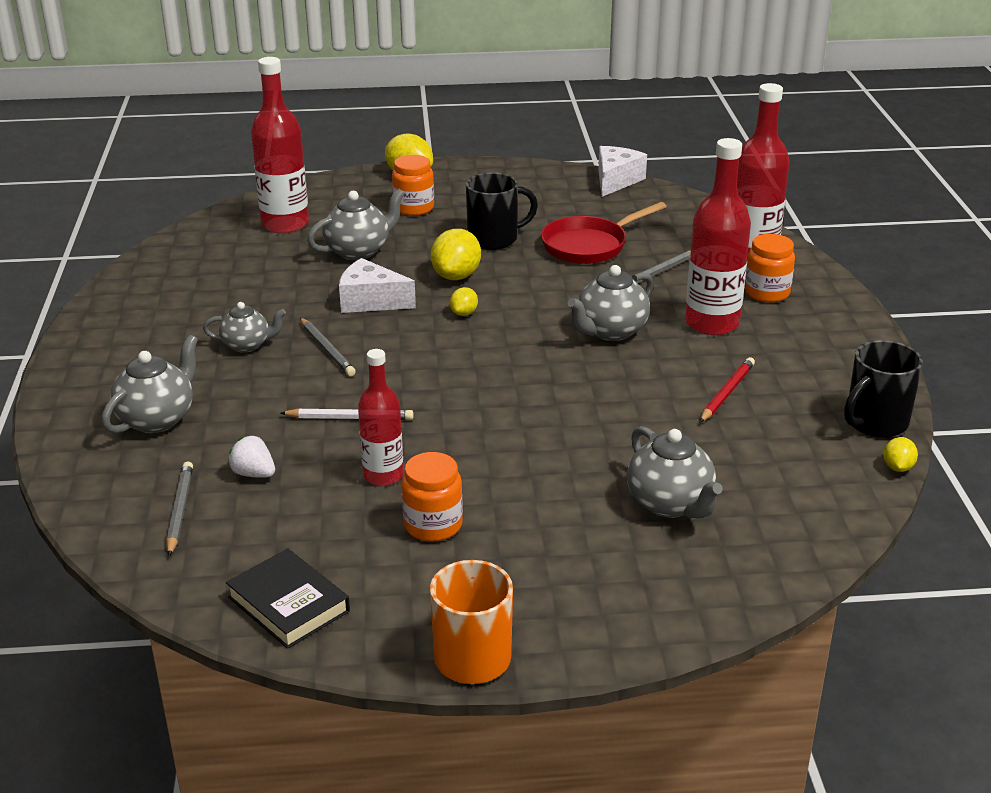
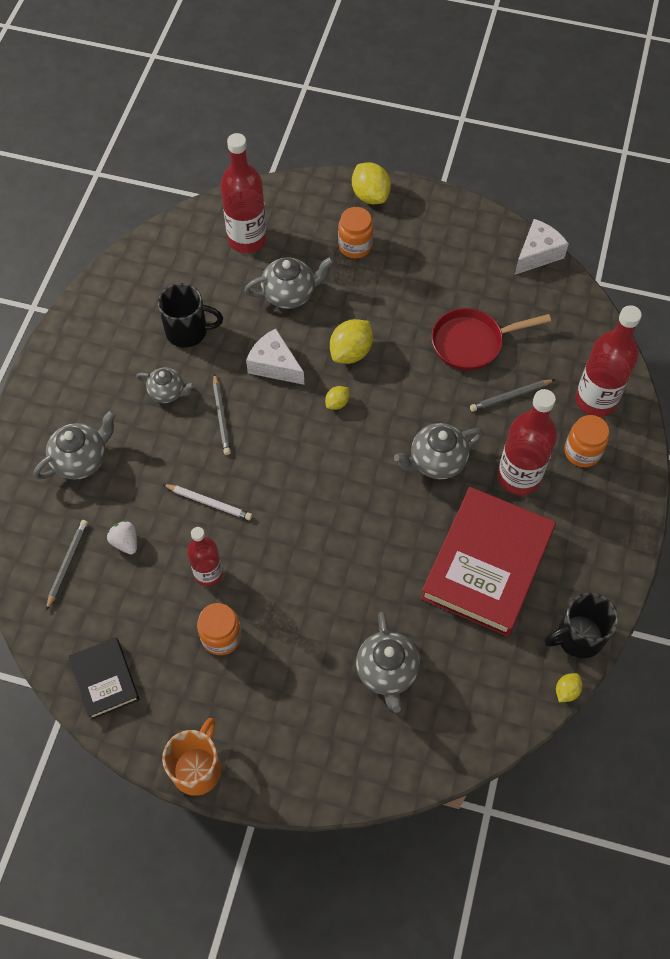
camera: 20 degrees right, 30 degrees up
black mug [466,172,538,250] -> black mug moved to [158,283,223,348]
red pencil [699,357,755,423] -> red book [420,487,556,637]

